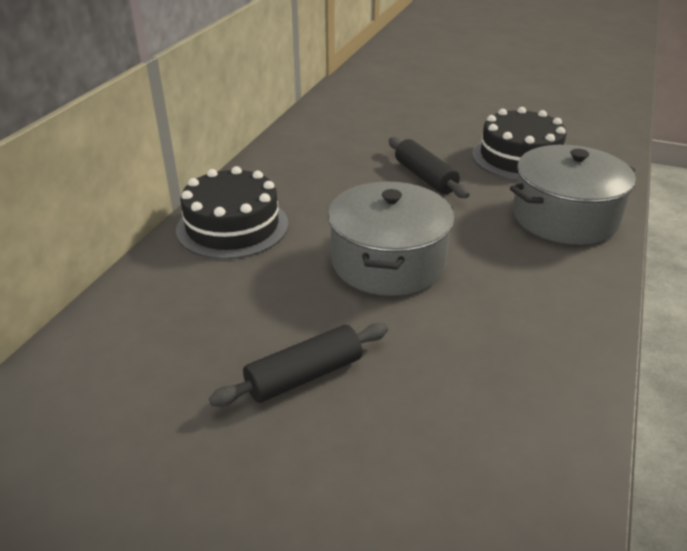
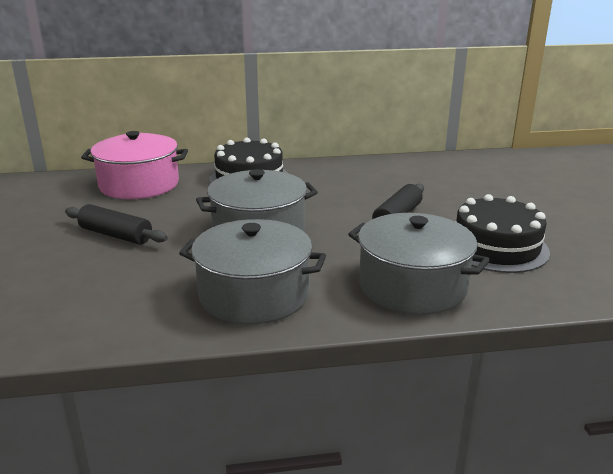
camera: 60 degrees right, 10 degrees down
none -> pink pot [81,131,188,199]
none -> grey pot [179,219,326,324]

